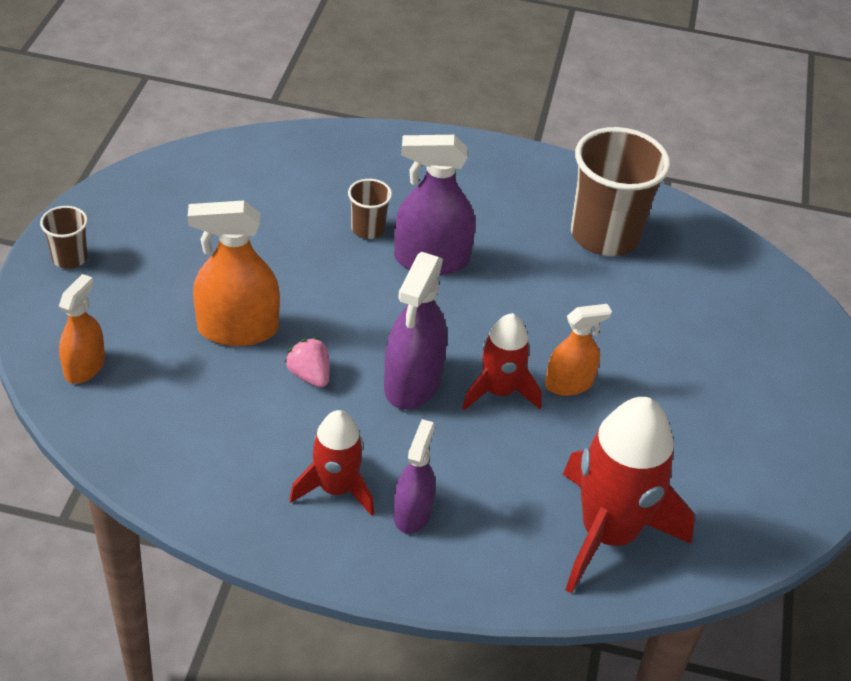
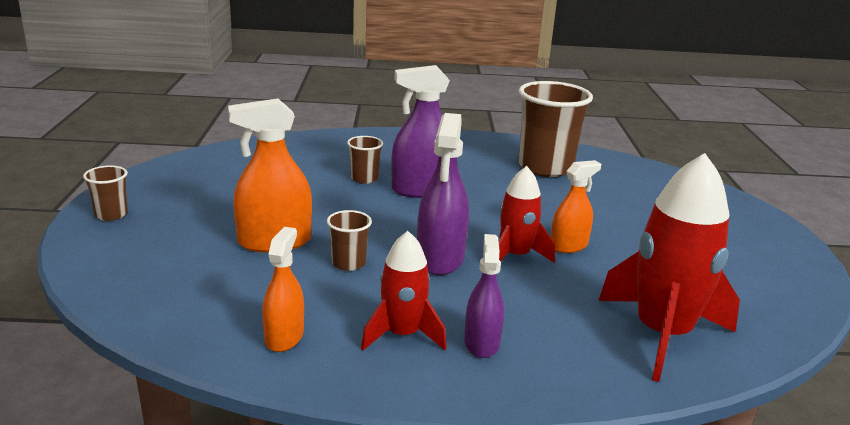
camera: 10 degrees left, 20 degrees down
orange spray bottle [59,274,105,384] -> orange spray bottle moved to [262,227,304,352]
pink strawberry [285,338,330,388] -> brown cup [327,210,372,271]

